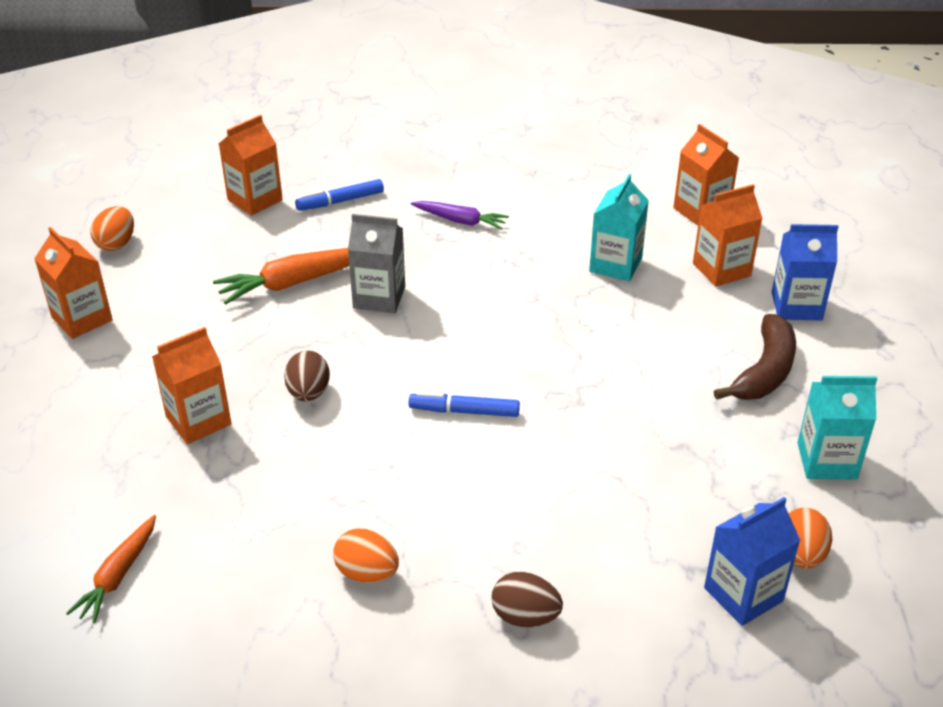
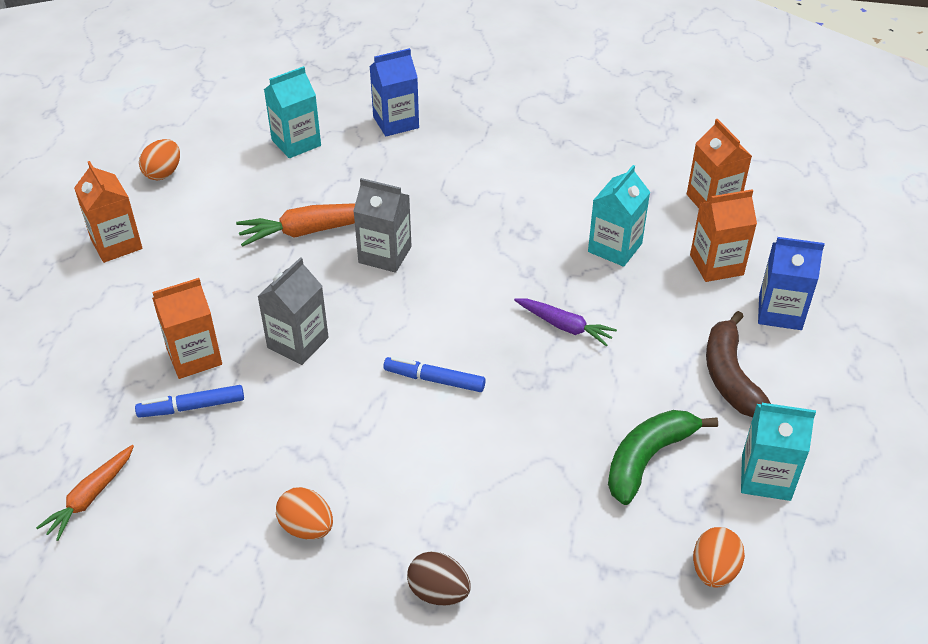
camera: 10 degrees right, 5 degrees up
orange carton [219,115,283,216] -> turquoise carton [264,66,321,158]
brown egg [284,350,330,401] -> grey carton [257,257,329,365]
blue marker [295,179,384,211] -> blue marker moved to [135,385,244,418]
purple carrot [411,201,509,230] -> purple carrot moved to [514,298,617,346]
blue carton [704,497,801,626] -> blue carton moved to [369,48,419,136]
brown banana [714,314,796,400] -> brown banana turned 135 degrees clockwise [706,311,771,417]
none -> green banana [608,410,718,505]

